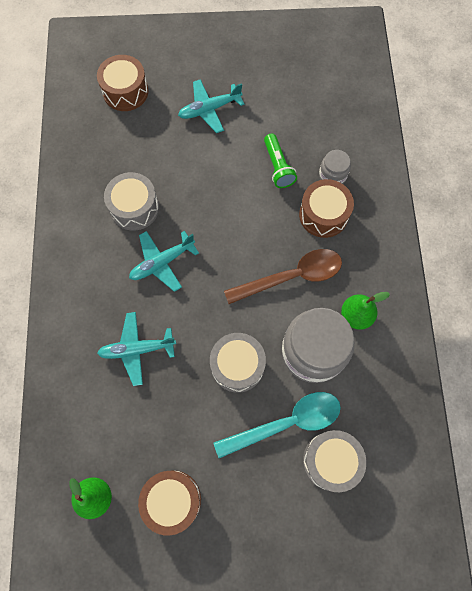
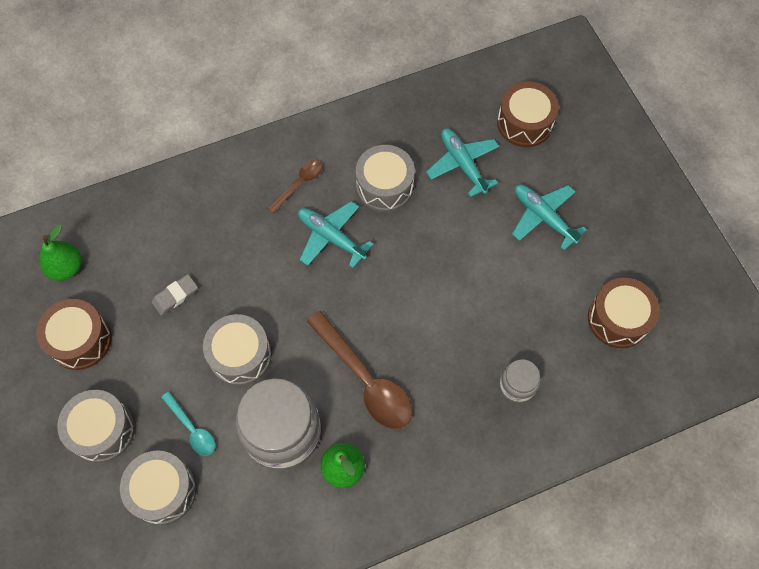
camera: 70 degrees right, 5 degrees down
turquoise plane [97,312,176,386] -> turquoise plane moved to [426,128,499,197]
turquoise spoon [213,392,341,458] -> turquoise spoon [161,392,215,456], size x0.53
green flashlight [264,134,297,188] -> none
brown drum [299,179,354,238] -> brown drum moved to [588,278,660,348]
none -> grey drum [57,390,135,463]
none -> grey eraser [152,274,198,316]
none -> brown spoon [268,160,323,213]

